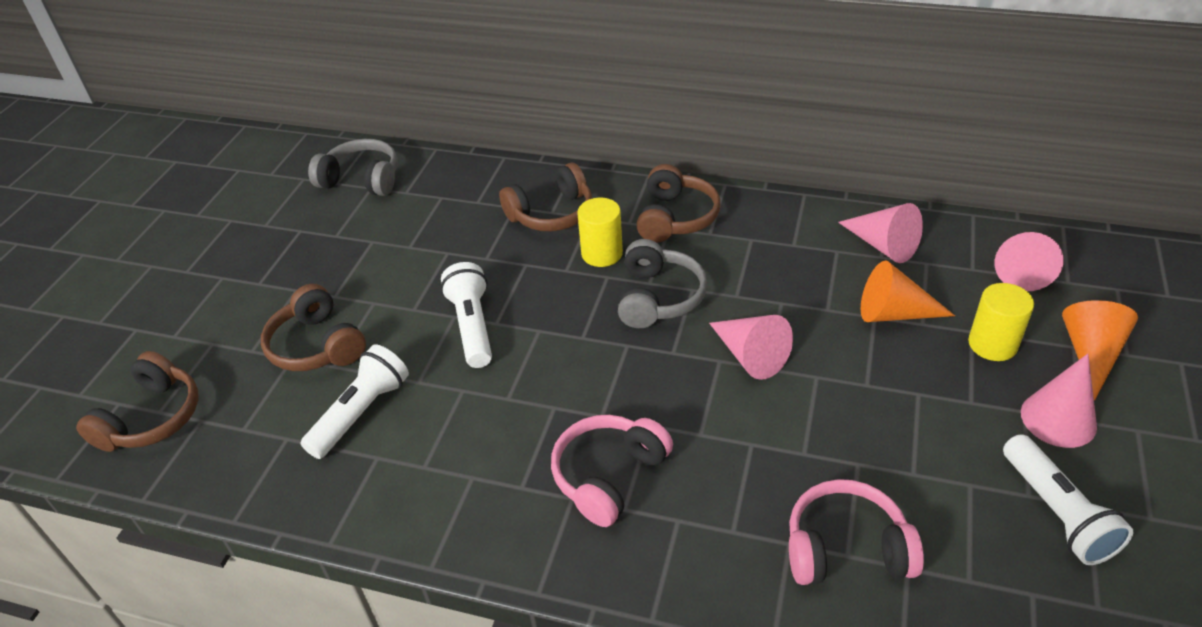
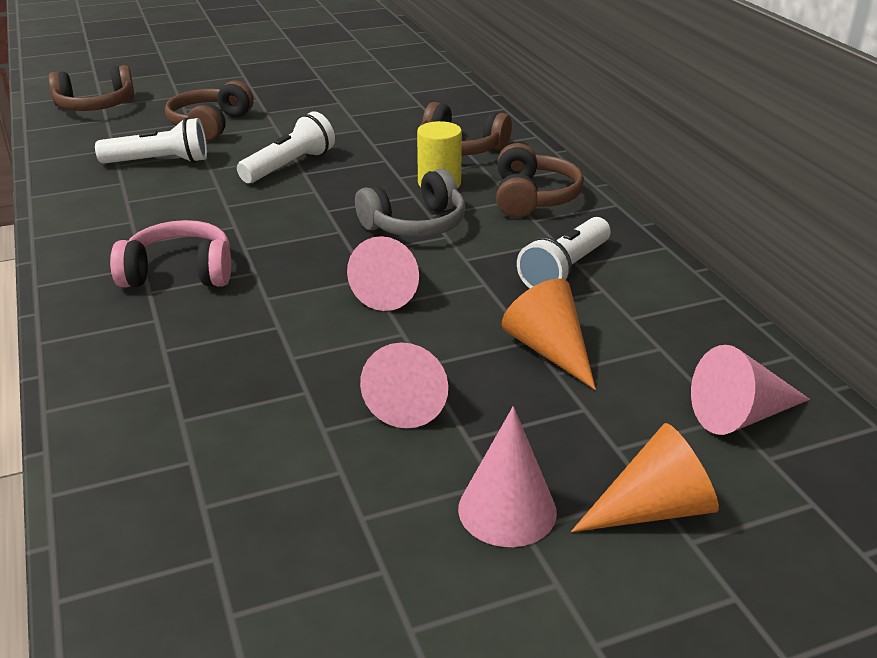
camera: 50 degrees right, 10 degrees down
grey headphones [308,139,398,196] -> none
brown headphones [636,164,721,242] -> brown headphones turned 60 degrees counterclockwise [496,143,584,218]
pink headphones [789,479,924,585] -> none
pink cone [838,203,923,263] -> pink cone moved to [360,343,448,428]
yellow cylinder [968,283,1034,361] -> none
white flashlight [1003,434,1133,565] -> white flashlight moved to [517,217,610,288]

